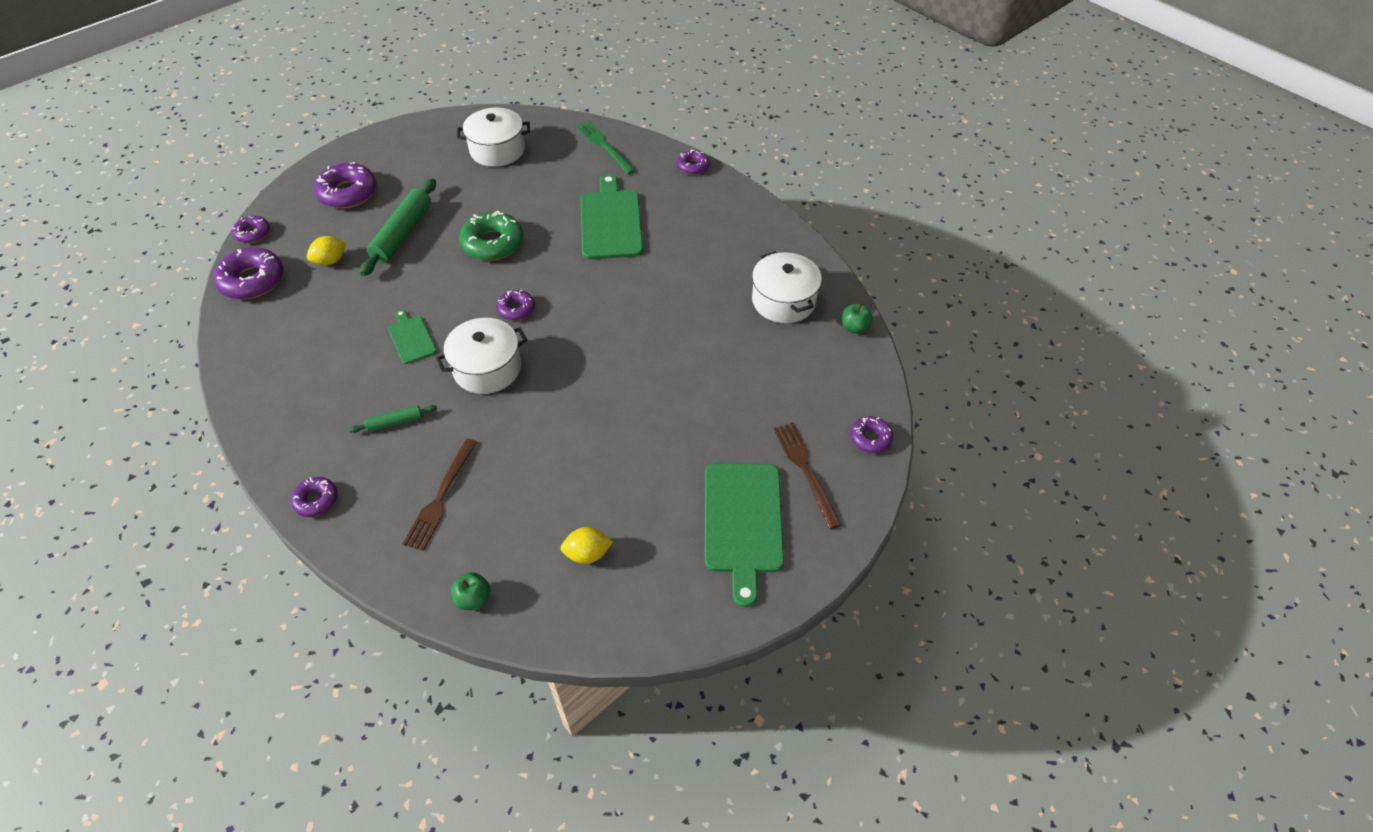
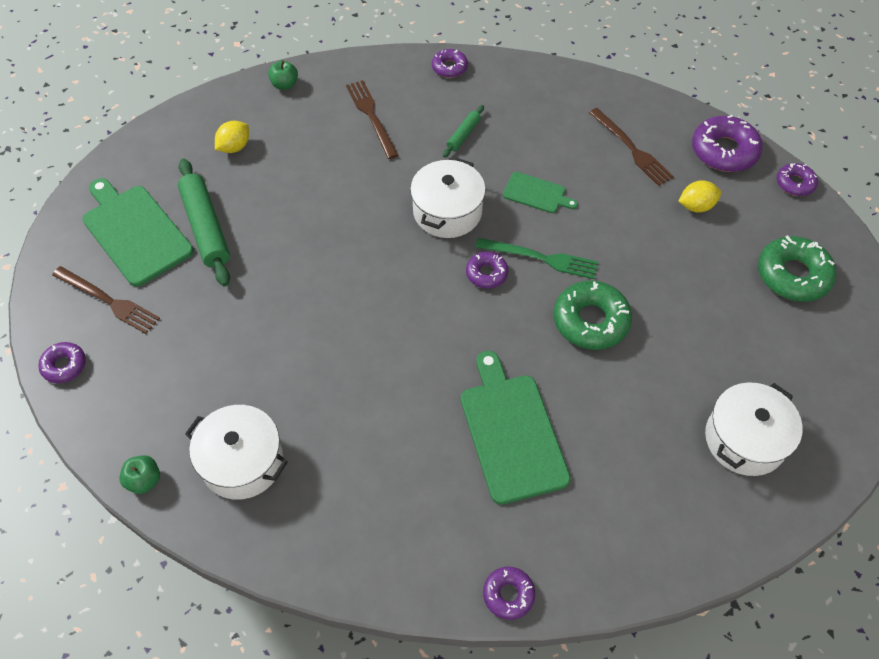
camera: 140 degrees right, 5 degrees up
yellow lemon [307,236,346,265] -> yellow lemon turned 60 degrees clockwise [678,180,721,212]
purple donut [314,162,376,209] -> green donut [758,236,836,302]
green rolling pin [360,178,436,276] -> green rolling pin moved to [178,159,230,287]
green fork [576,121,636,174] -> green fork moved to [475,238,598,279]
green cutting board [581,174,643,259] -> green cutting board turned 150 degrees counterclockwise [461,351,571,505]
none -> brown fork [589,108,674,186]

